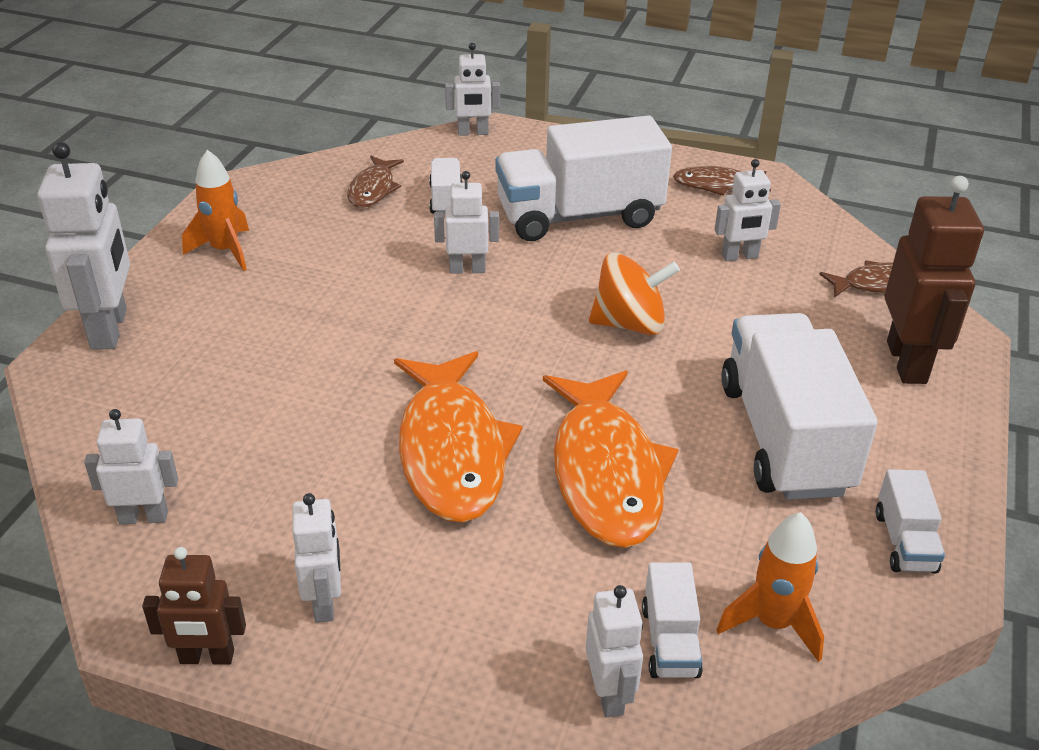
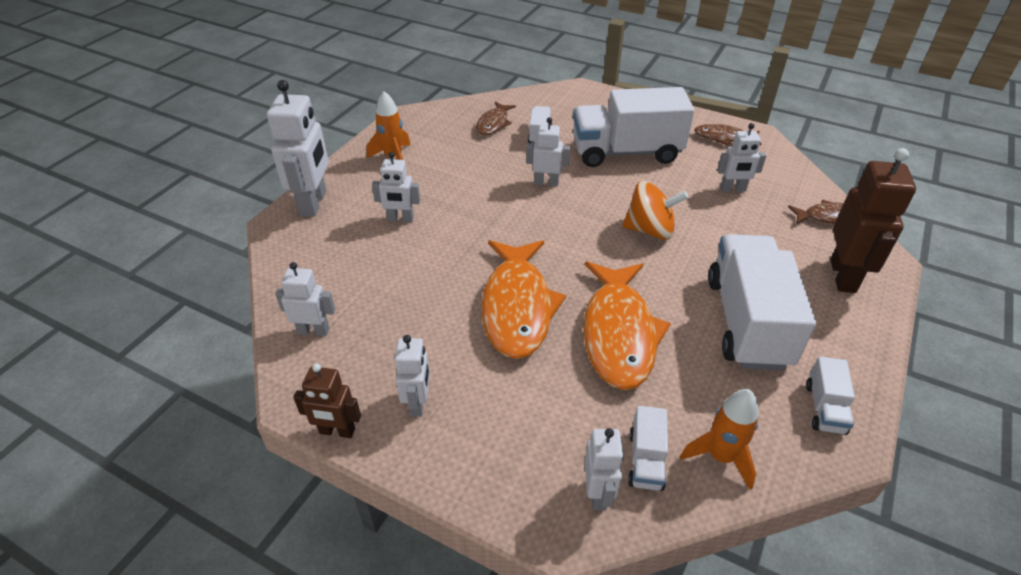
camera: 10 degrees right, 5 degrees up
white robot [445,43,500,136] -> white robot moved to [372,152,420,222]

